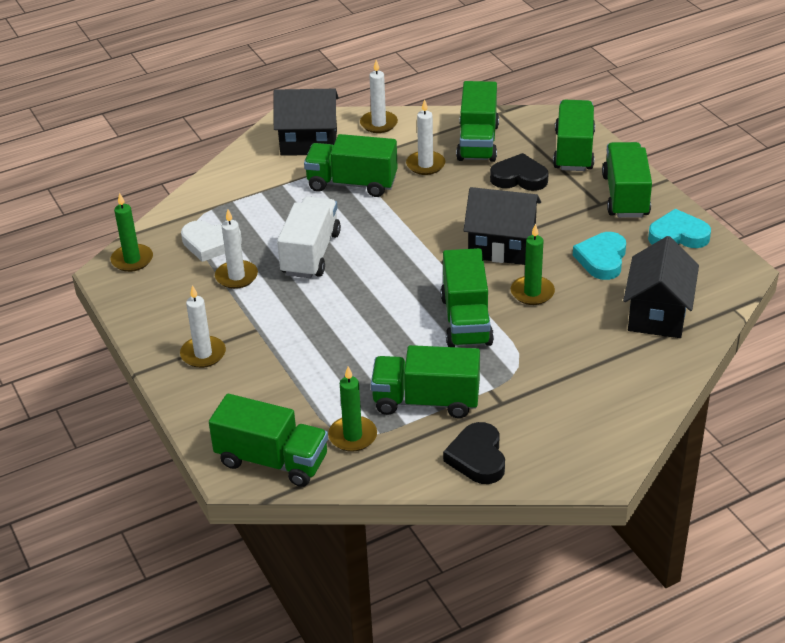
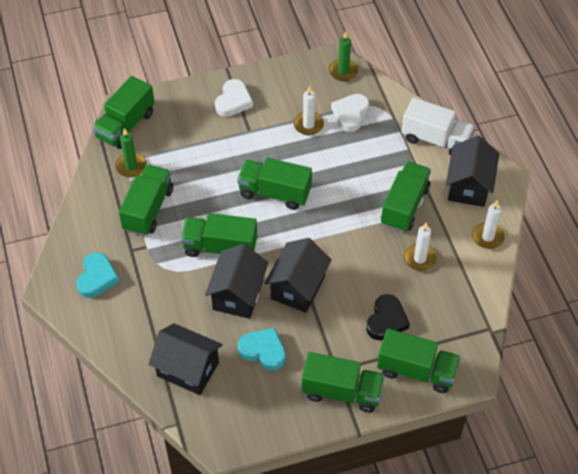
camera: 100 degrees right, 15 degrees up
white candle [180,285,226,368] -> white heart [215,79,253,117]
white truck [277,196,341,278] -> white truck moved to [401,97,475,156]
black heart [443,422,505,484] -> none
green truck [456,81,499,162] -> green truck moved to [237,158,312,210]
green candle [511,224,555,305] -> black house [205,244,269,319]
turquoise heart [648,209,711,248] -> turquoise heart moved to [76,252,119,298]

